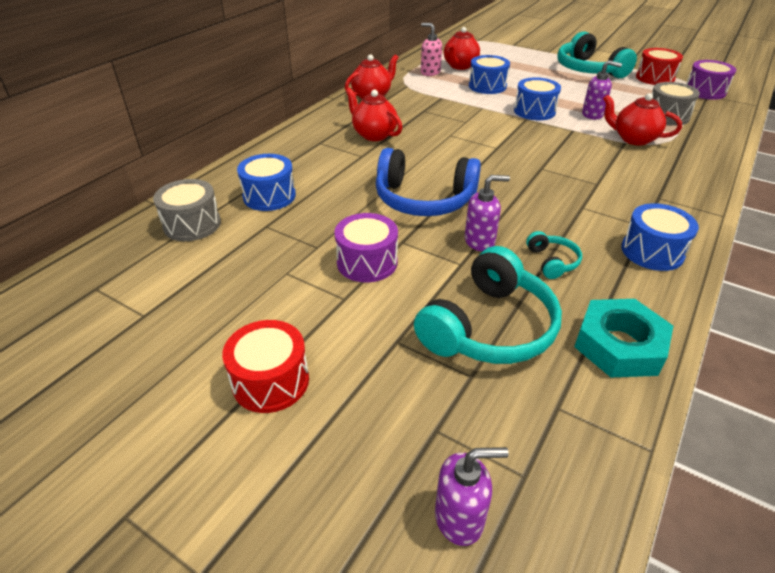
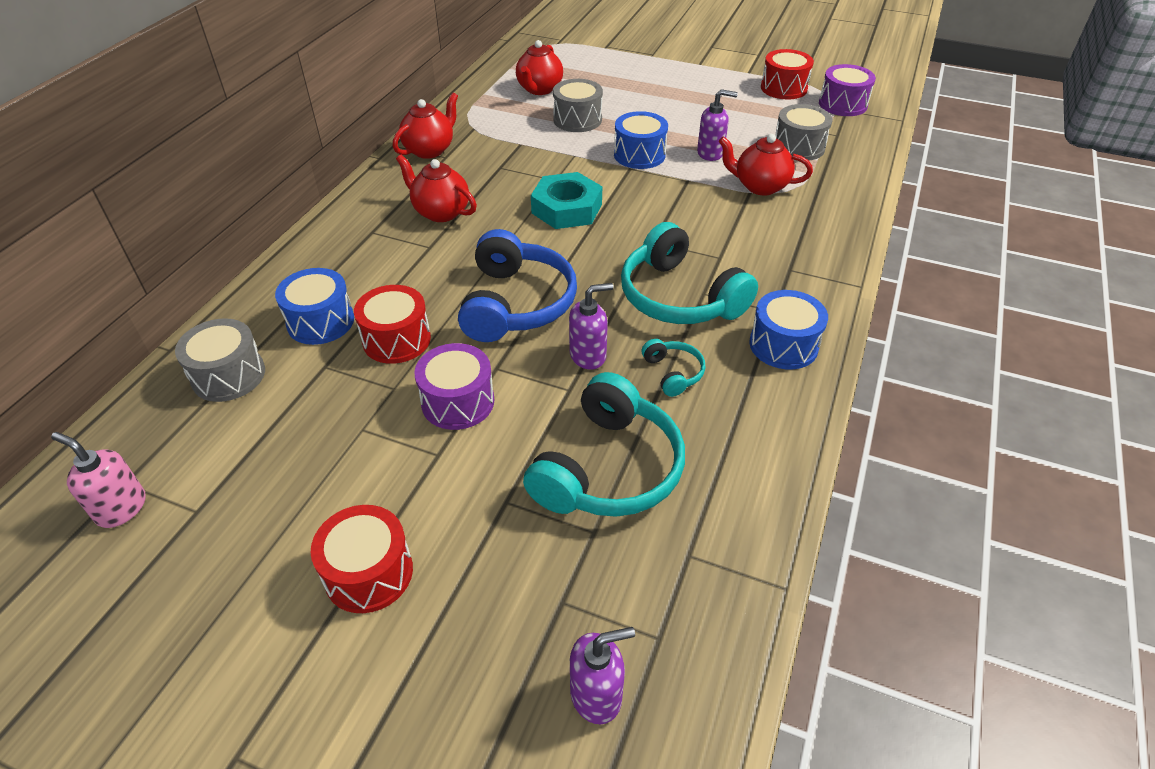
camera: 10 degrees left, 5 degrees up
blue headphones [376,148,481,216] -> blue headphones turned 90 degrees counterclockwise [458,229,577,342]
pink soap dispenser [421,23,442,76] -> pink soap dispenser moved to [51,432,146,528]
blue drum [469,55,510,94] -> grey drum [553,79,603,132]
turquoise headphones [557,32,637,78] -> turquoise headphones moved to [621,222,758,324]
turquoise nut [574,299,673,377] -> turquoise nut moved to [531,172,602,229]
none -> red drum [354,285,431,364]

